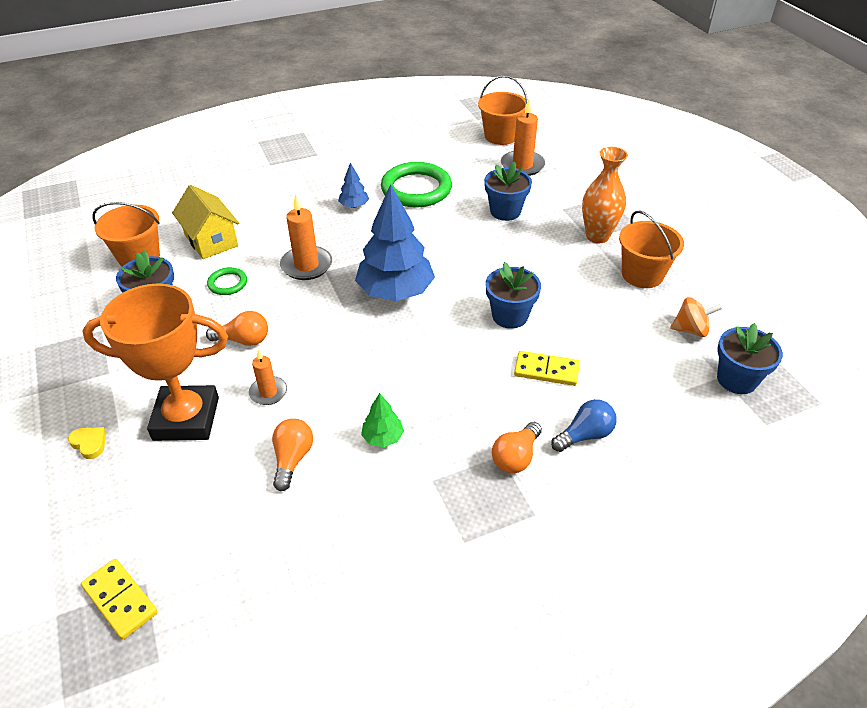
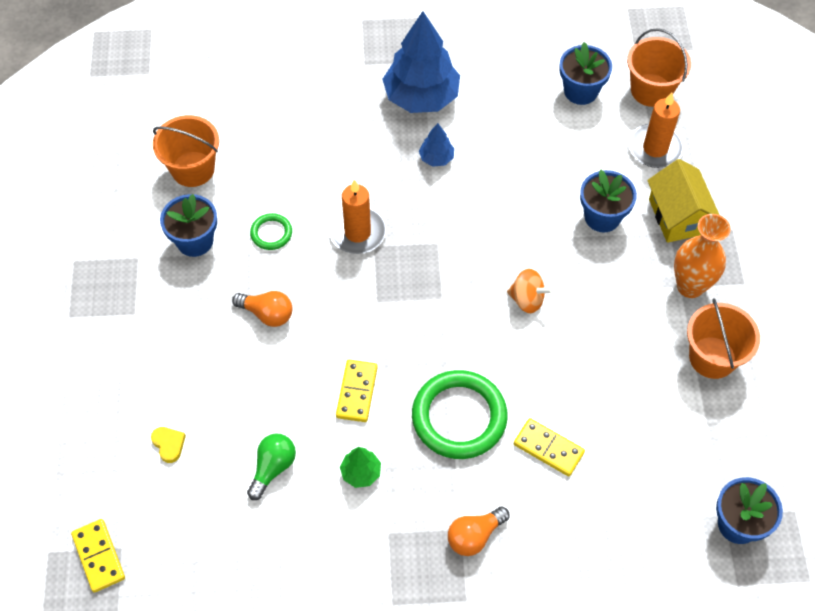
camera: 20 degrees right, 15 degrees up
yellow heart [68,427,106,459] -> yellow heart moved to [151,427,186,463]
orange trophy [82,283,228,441] -> none
yellow house [172,185,239,259] -> yellow house moved to [647,159,719,243]
orange candle [249,350,287,405] -> none
orange light bulb [272,418,313,491] -> green light bulb [247,433,296,500]
blue tree [355,184,435,301] -> blue tree moved to [382,11,460,113]
green ring [381,162,452,207] -> green ring moved to [412,370,508,459]
blue flower pot [485,262,541,329] -> blue flower pot moved to [559,42,612,105]
blue light bulb [551,399,617,452] -> none
orange spinning top [670,297,722,337] -> orange spinning top moved to [507,269,553,313]
none -> yellow domino [336,360,378,422]

